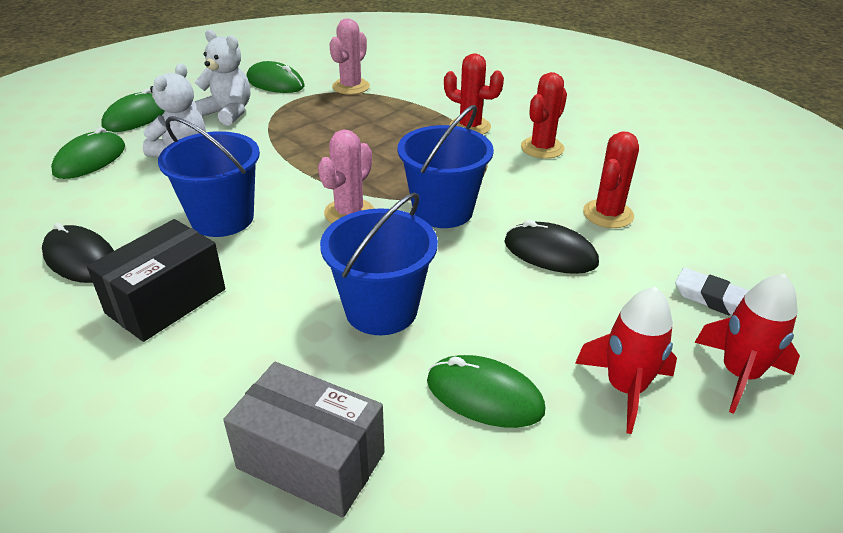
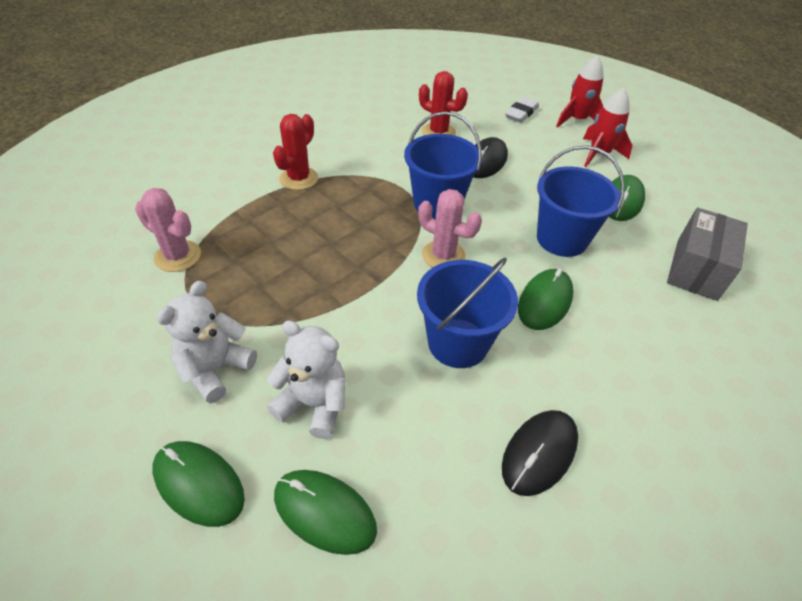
camera: 90 degrees left, 10 degrees up
black box [87,219,225,342] -> none
green mouse [246,61,304,93] -> green mouse moved to [518,268,574,330]
red cactus [521,72,567,159] -> none

